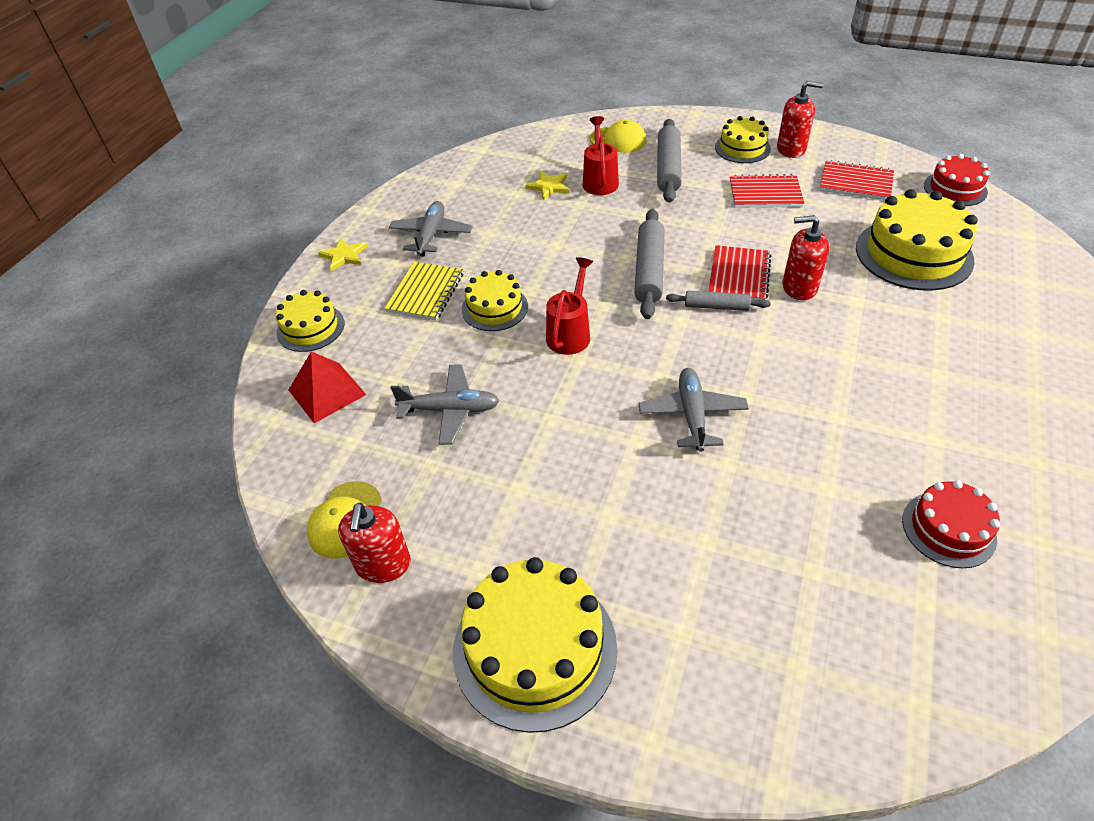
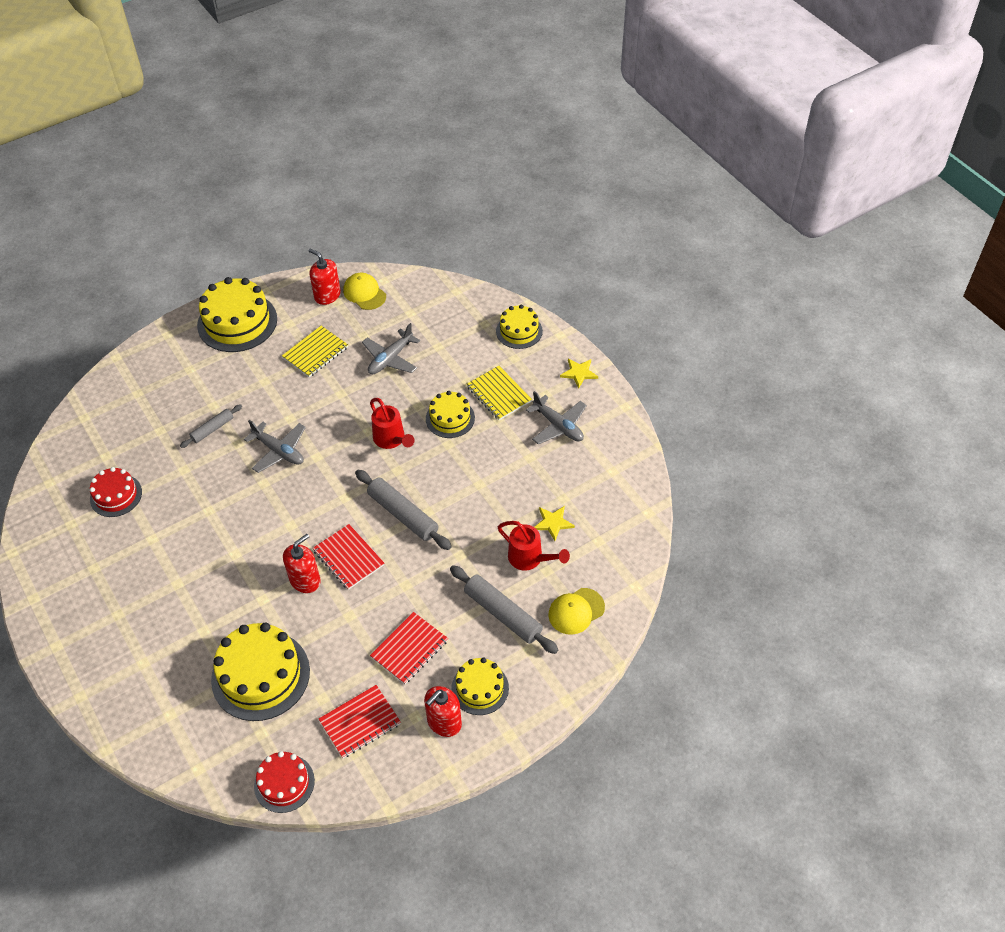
camera: 125 degrees right, 5 degrees up
red pyramid [288,351,366,423] -> none
grey rolling pin [666,290,770,311] -> grey rolling pin moved to [180,404,242,448]
none -> yellow notebook [282,326,348,377]

